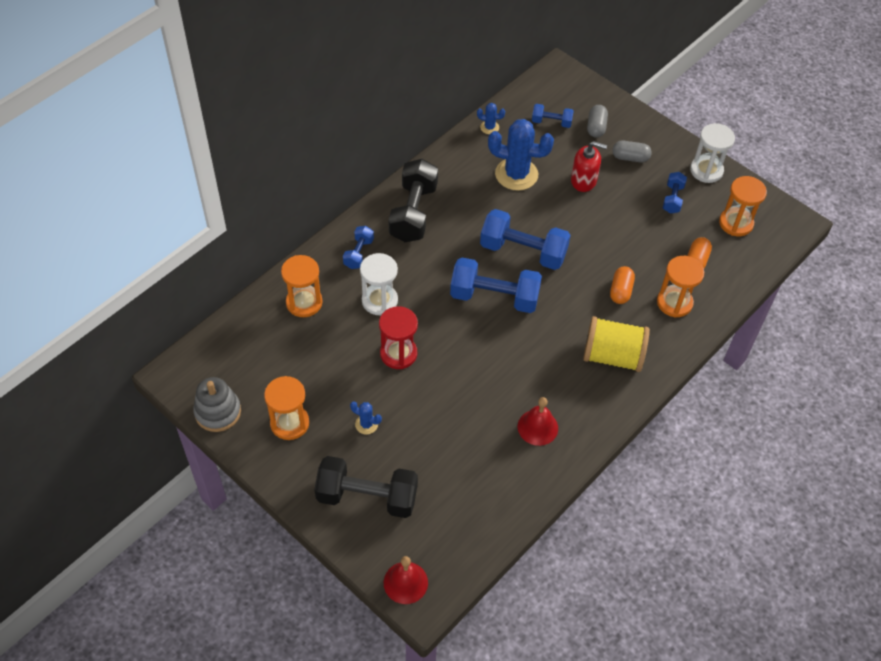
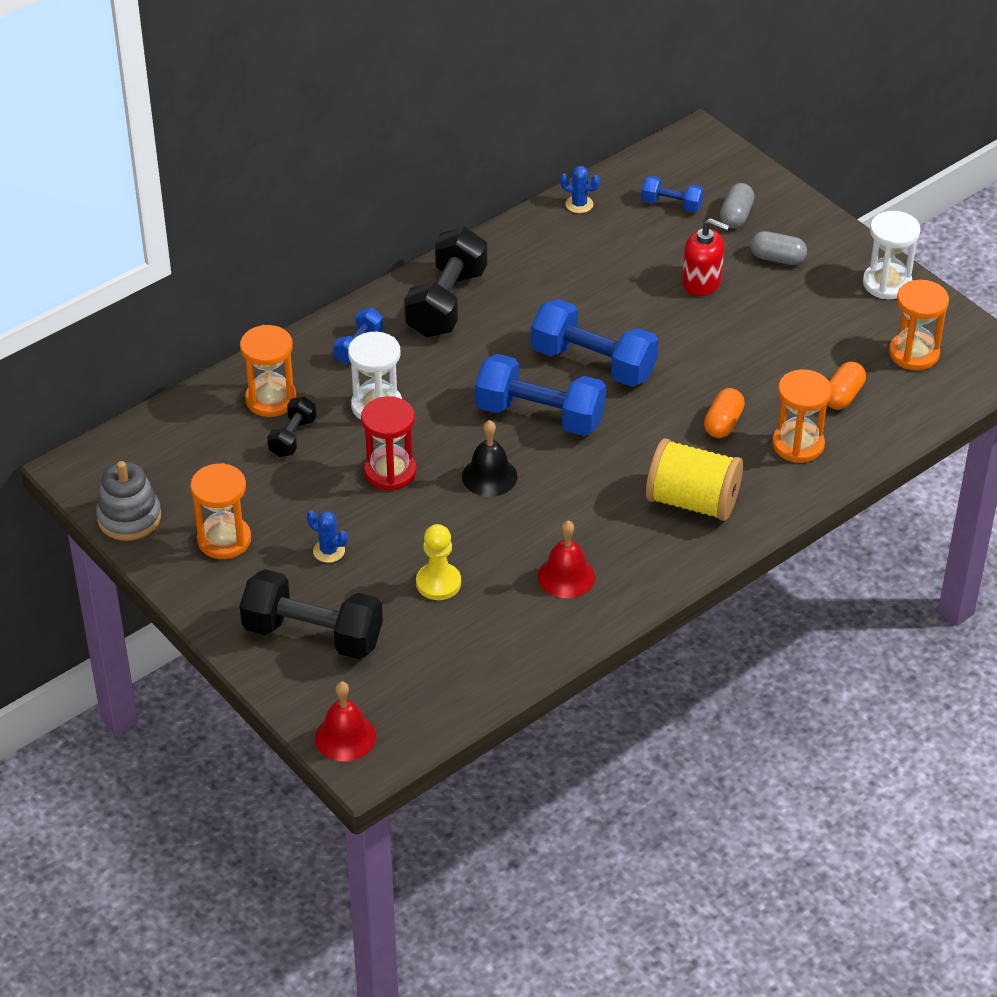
camera: 10 degrees right, 10 degrees down
blue cactus [488,119,554,191] -> none
blue dumbbell [663,172,687,214] -> none
none -> black dumbbell [267,397,316,457]
none -> yellow pawn [416,524,461,600]
none -> black bell [462,420,518,497]

